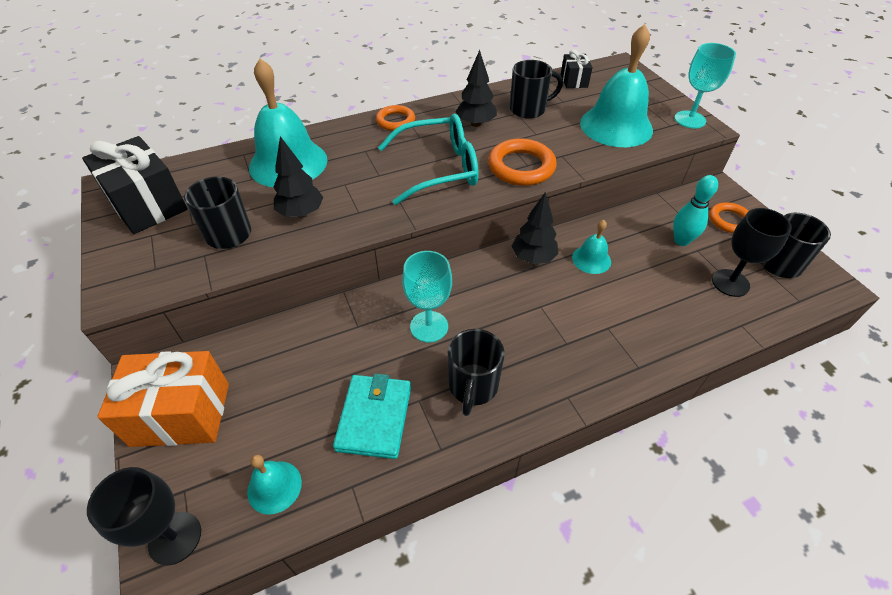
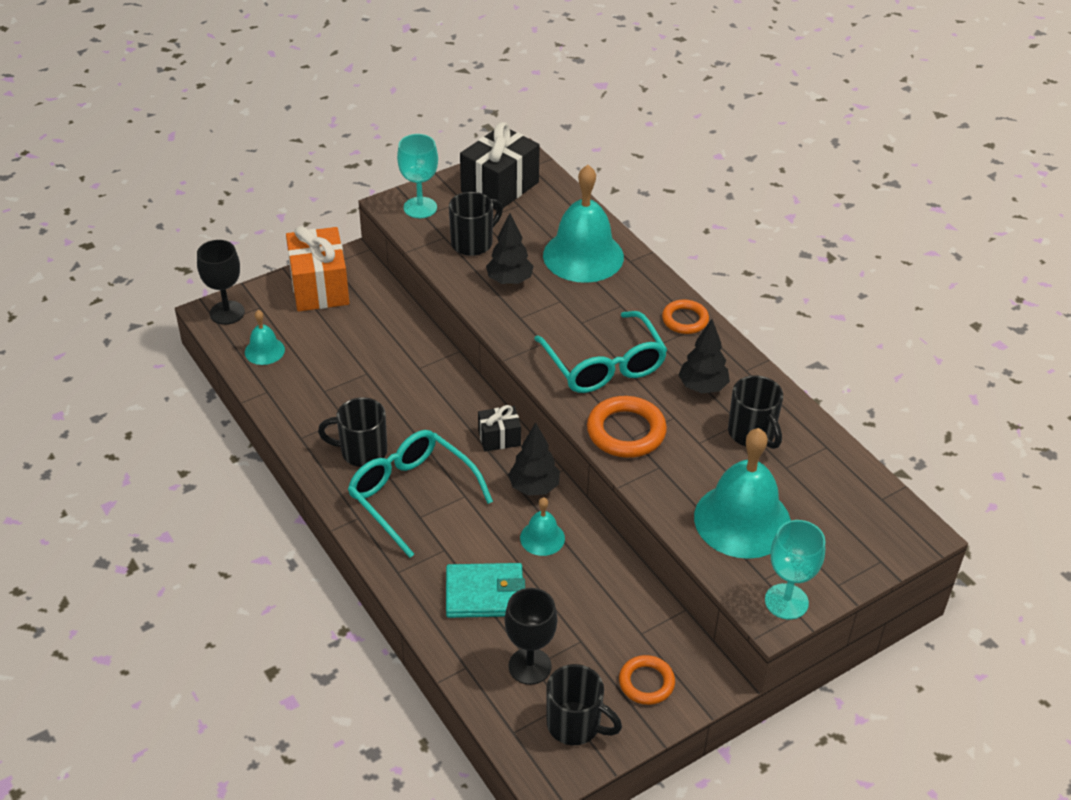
camera: 80 degrees right, 5 degrees down
turquoise wallet [333,374,411,459] -> turquoise wallet moved to [446,563,525,618]
turquoise goblet [402,251,452,342] -> turquoise goblet moved to [397,134,438,218]
black gift [561,50,593,88] -> black gift moved to [478,405,521,452]
turquoise bowling pin [673,175,718,246] -> none
none -> turquoise glasses [348,430,493,558]

